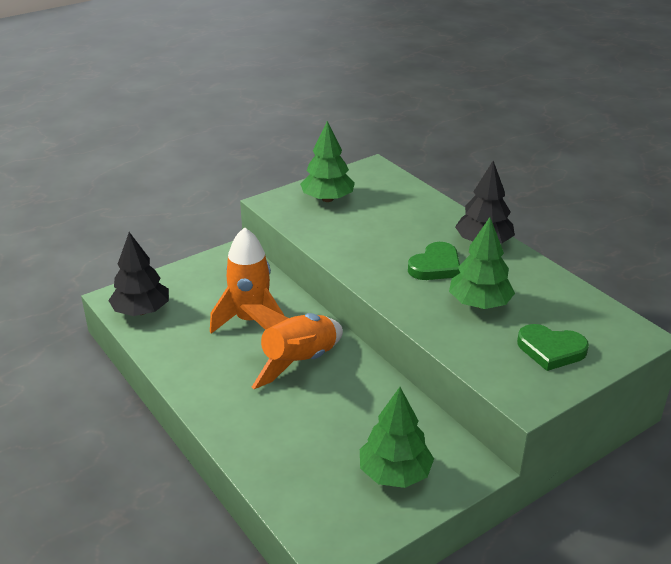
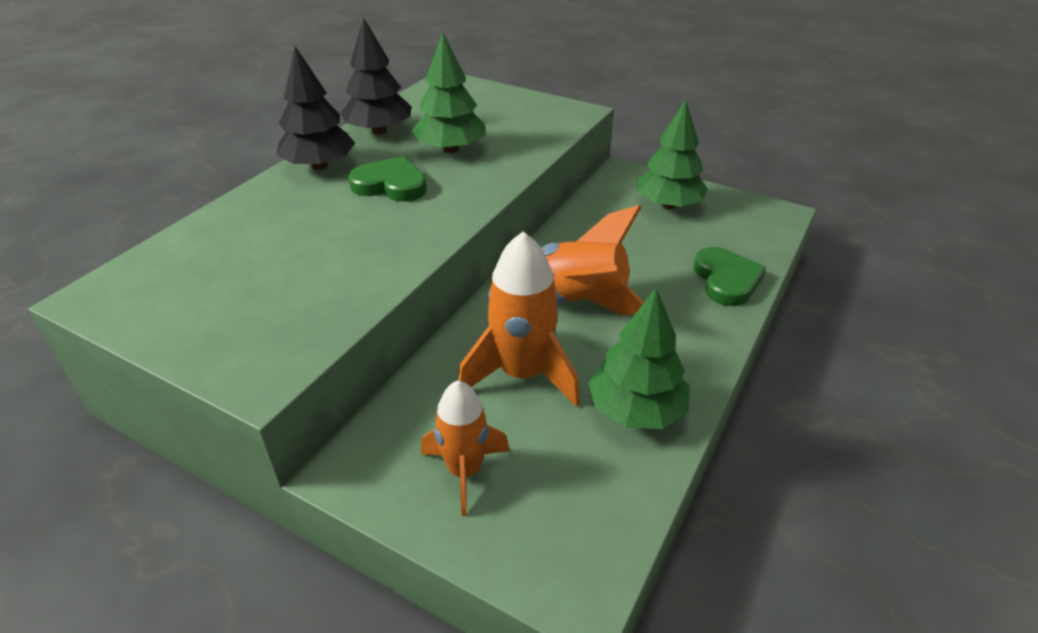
camera: 115 degrees left, 5 degrees up
black tree [108,232,169,316] -> black tree moved to [340,17,411,135]
green tree [300,121,355,202] -> green tree moved to [588,287,690,429]
green heart [517,324,589,371] -> green heart moved to [694,247,766,306]
none -> orange rocket [421,380,510,516]

